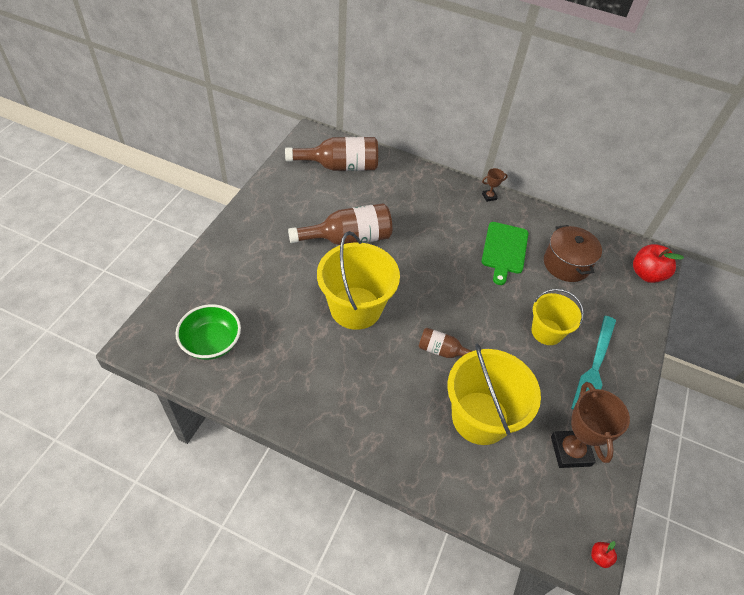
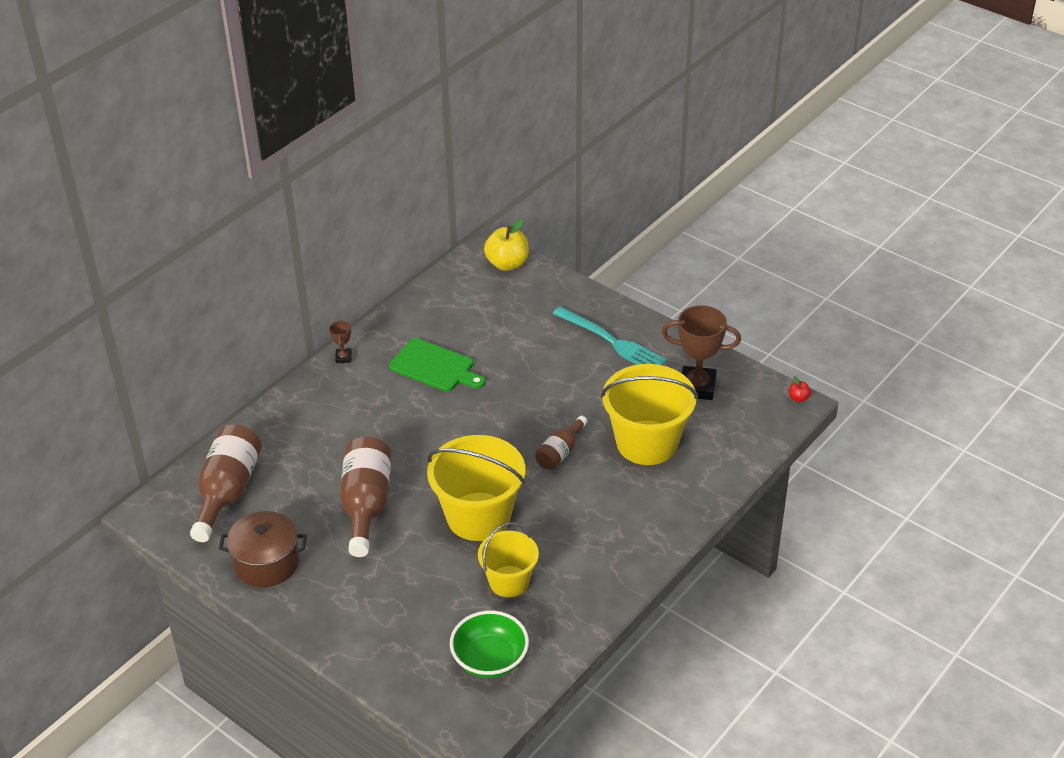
camera: 70 degrees left, 10 degrees down
yellow bucket [531,289,584,345] -> yellow bucket moved to [478,522,539,597]
brown pot [544,225,602,282] -> brown pot moved to [219,511,307,587]
red apple [633,244,684,283] -> yellow apple [484,219,529,271]

